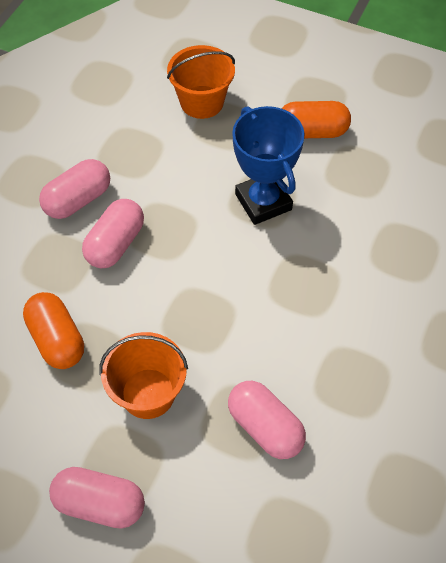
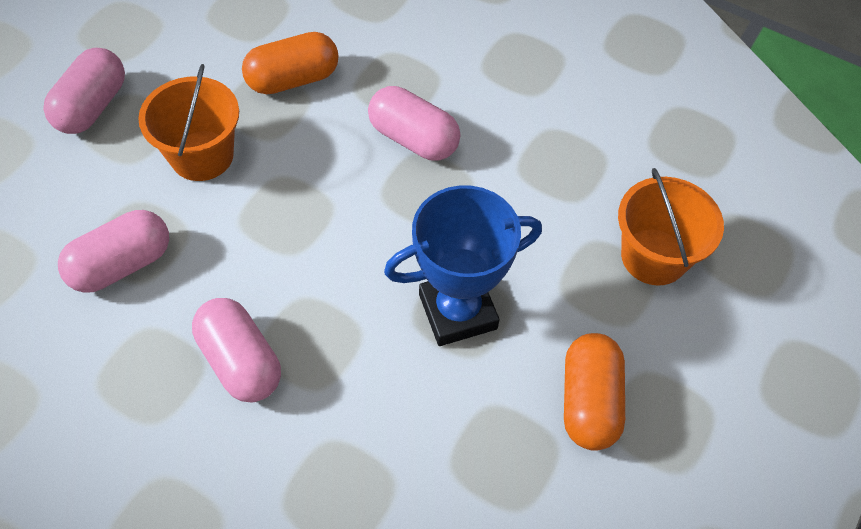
camera: 95 degrees right, 0 degrees up
pink capsule [39,159,110,219] -> pink capsule moved to [192,298,281,403]

